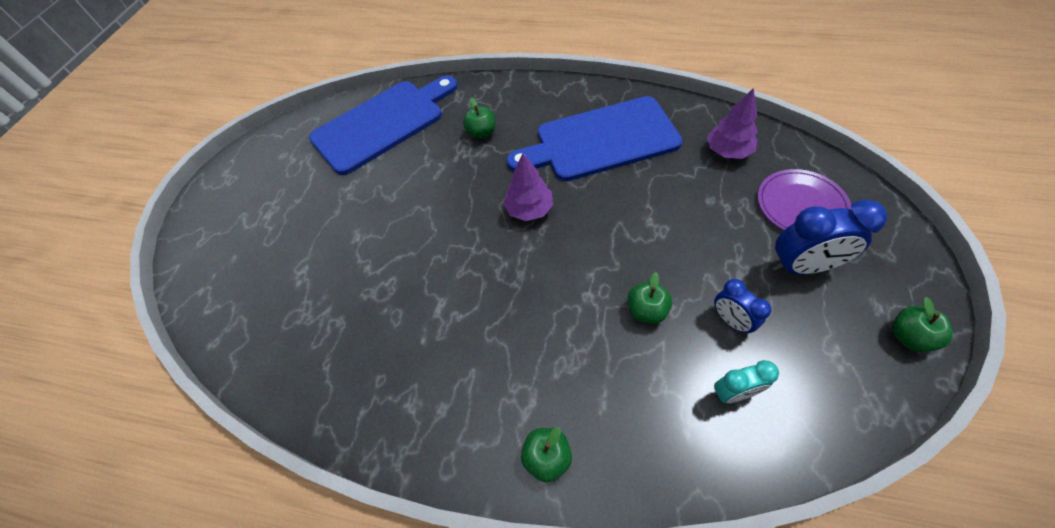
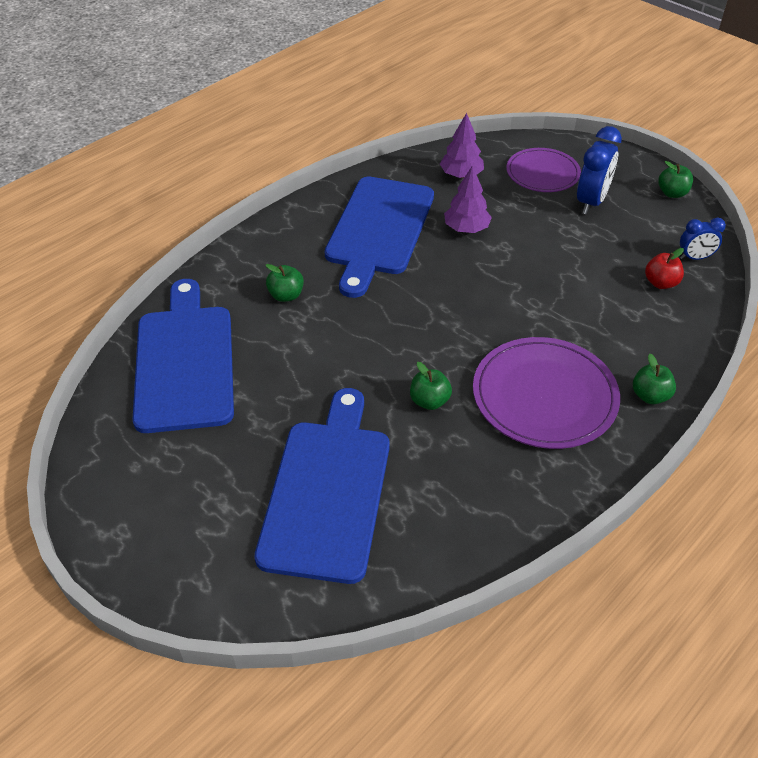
camera: 65 degrees left, 10 degrees down
purple tree [503,153,553,221] -> purple tree moved to [444,166,492,233]
green apple [628,272,672,324] -> green apple moved to [410,362,452,410]
blue clock [714,279,772,334] -> blue clock moved to [680,218,726,260]
turquoise clock [714,360,779,403] -> red apple [645,248,684,289]
none -> blue cutting board [255,388,390,584]
none -> purple plate [473,337,620,449]

